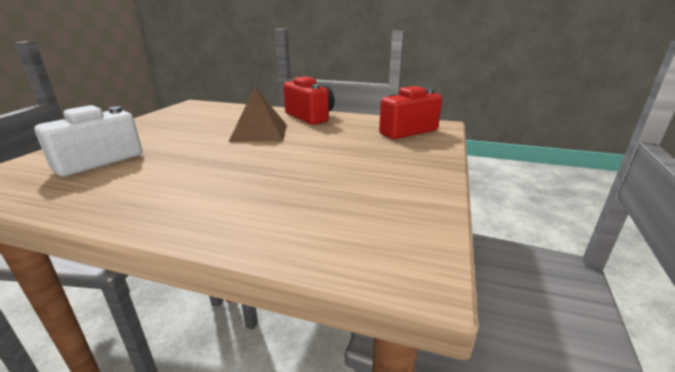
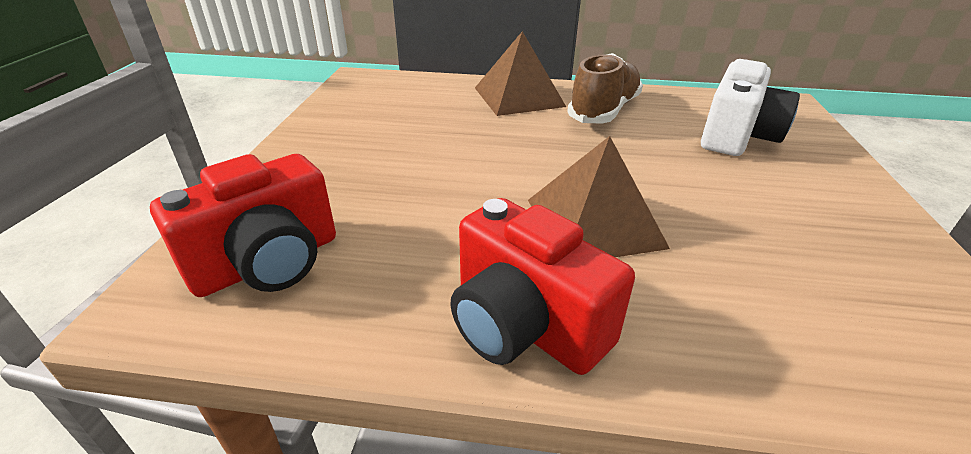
camera: 170 degrees right, 10 degrees up
none -> brown pyramid [475,31,566,116]
none -> brown shoe [567,53,643,124]

